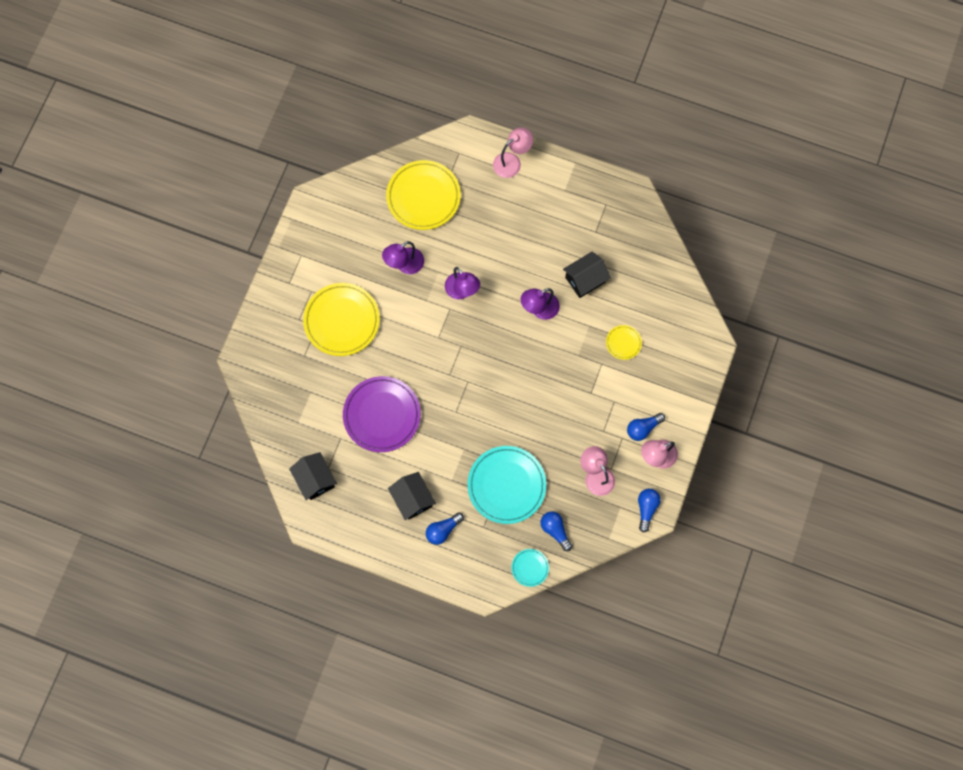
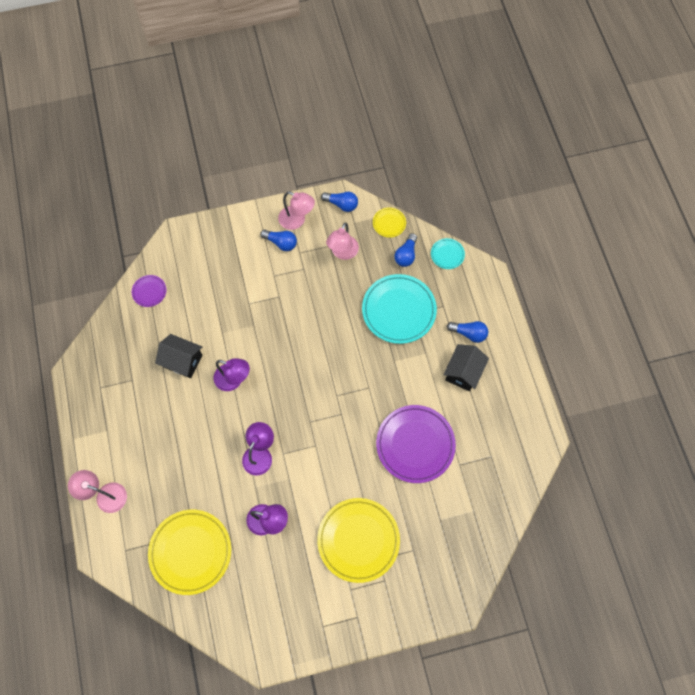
camera: 125 degrees left, 5 degrees down
black house [289,452,337,500] -> none
yellow plate [606,325,642,360] -> yellow plate moved to [373,207,406,238]
blue light bulb [638,489,661,533] -> blue light bulb turned 135 degrees counterclockwise [321,192,358,212]
none -> purple plate [132,275,166,307]

